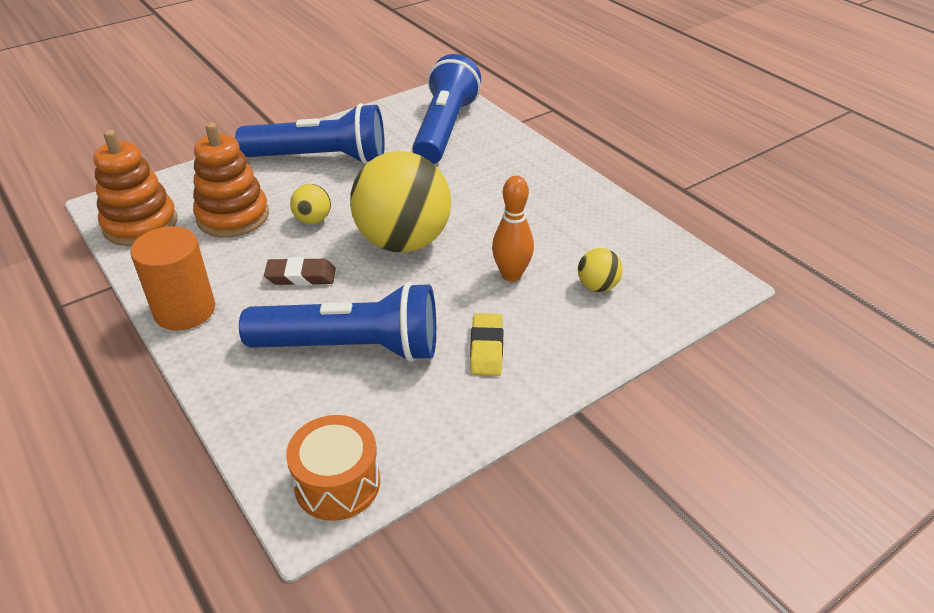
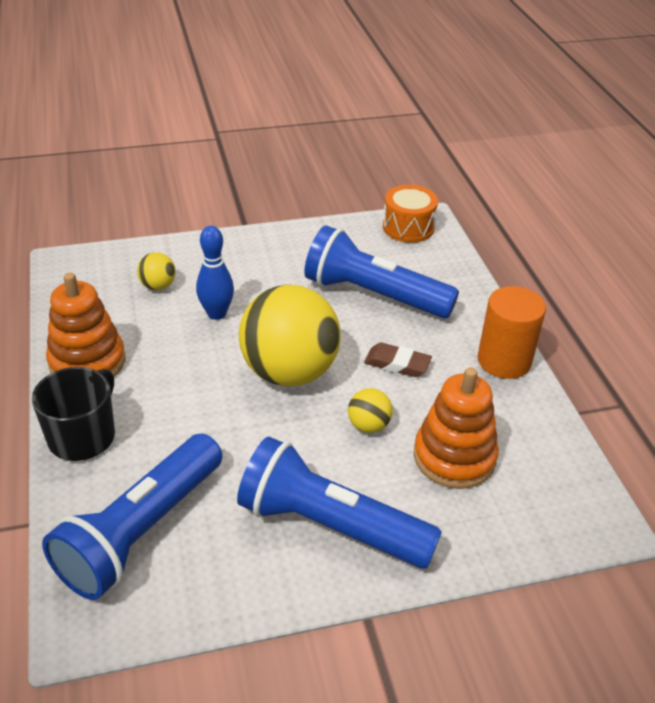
camera: 160 degrees left, 0 degrees up
orange stacking toy [94,130,177,246] -> orange stacking toy moved to [46,273,125,376]
yellow eraser [470,313,503,376] -> none
orange bowling pin [492,175,534,282] -> blue bowling pin [196,226,234,320]
none -> black mug [32,367,115,461]

